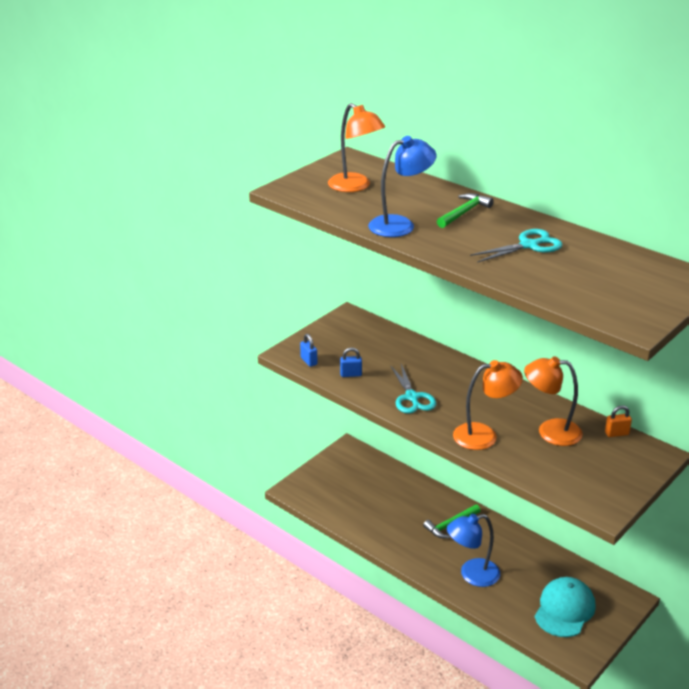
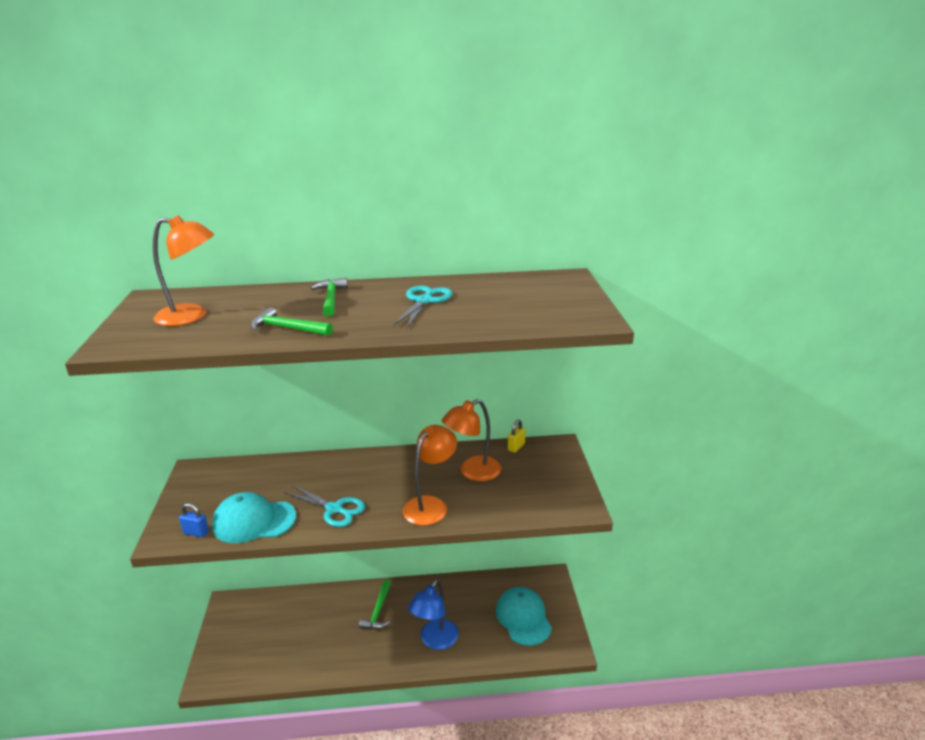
camera: 45 degrees left, 5 degrees down
blue padlock [340,347,362,377] -> turquoise cap [212,492,296,543]
blue lamp [368,136,436,237] -> green hammer [251,307,333,336]
orange padlock [605,405,632,437] -> yellow padlock [508,420,525,453]

